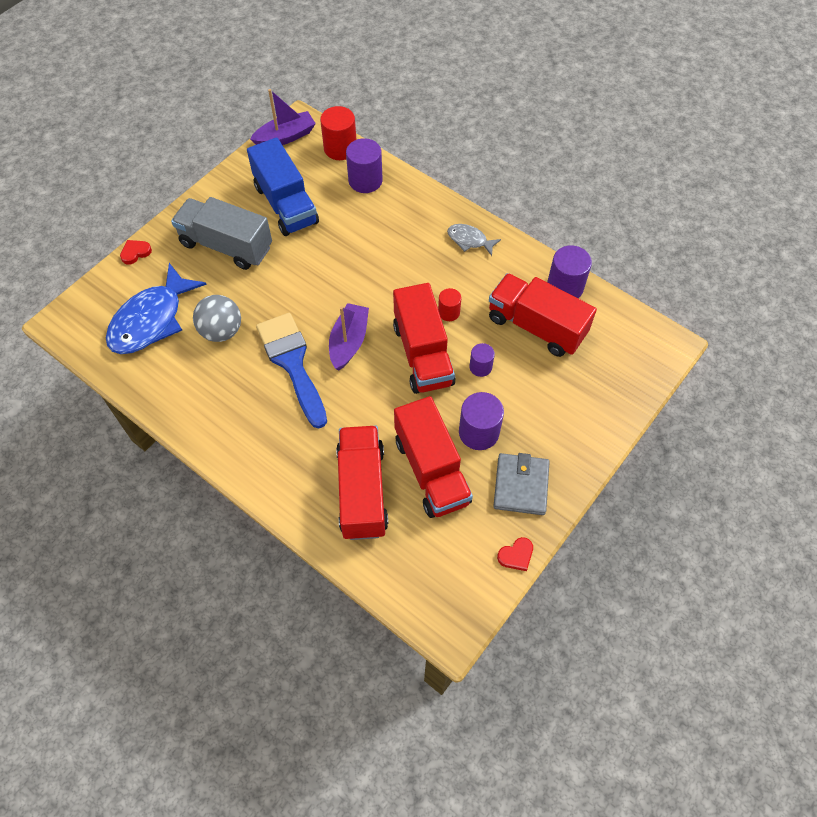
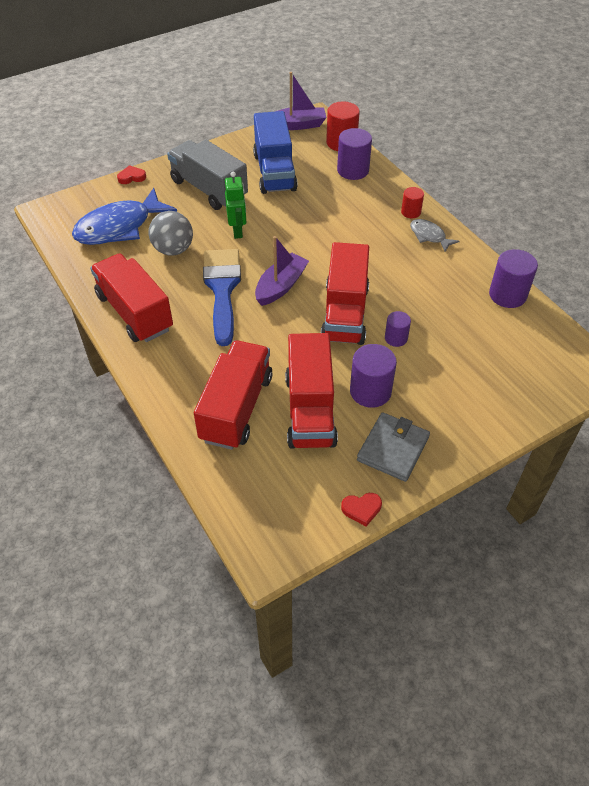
camera: 20 degrees right, 10 degrees down
red cylinder [438,288,461,321] -> red cylinder moved to [401,187,424,218]
red truck [489,273,597,357] -> red truck moved to [90,253,173,342]
none -> green robot [225,172,246,239]

